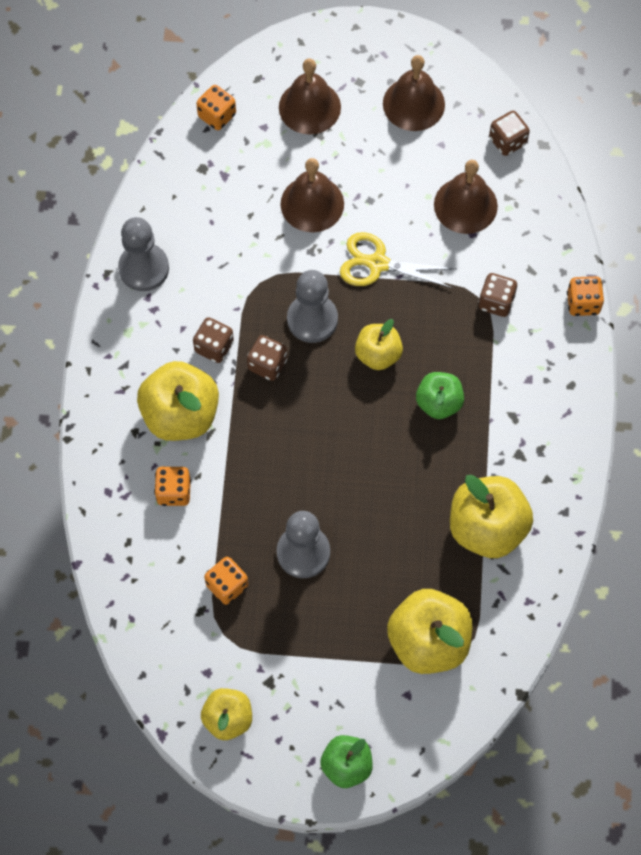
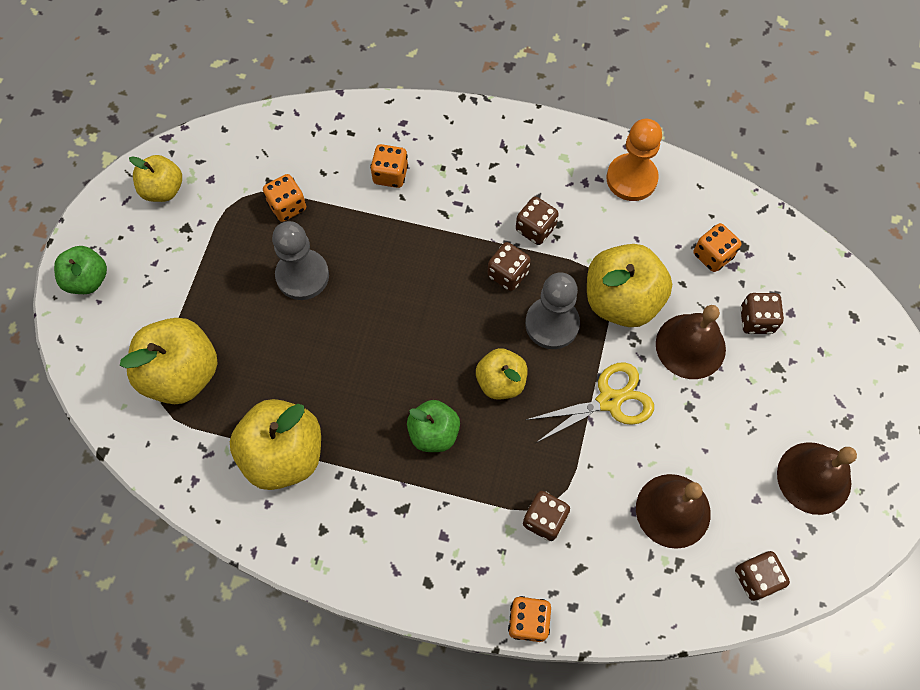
camera: 100 degrees right, 0 degrees up
grey pawn [118,217,169,291] -> orange pawn [606,119,662,201]
yellow apple [137,361,219,441] -> yellow apple moved to [587,244,672,327]
orange dice [196,85,236,130] -> orange dice moved to [694,223,741,272]
brown bell [279,59,341,135] -> none
yellow scissors [340,232,457,288] -> yellow scissors turned 45 degrees clockwise [526,363,654,443]
none -> brown dice [740,293,784,334]

